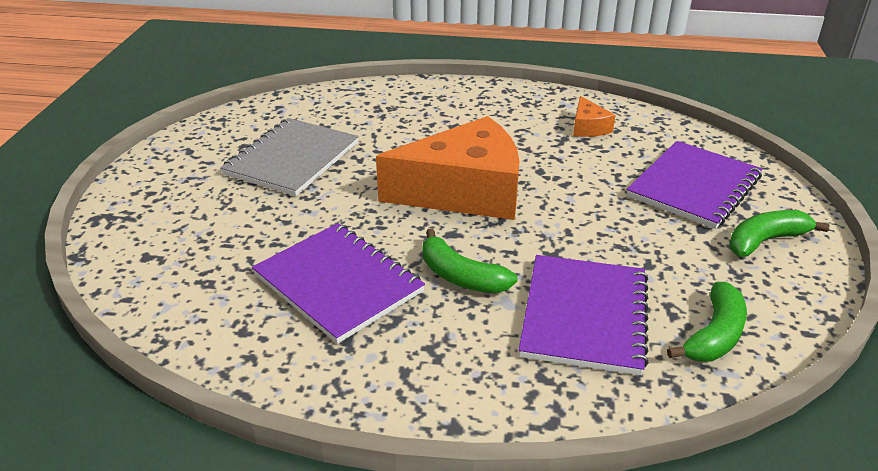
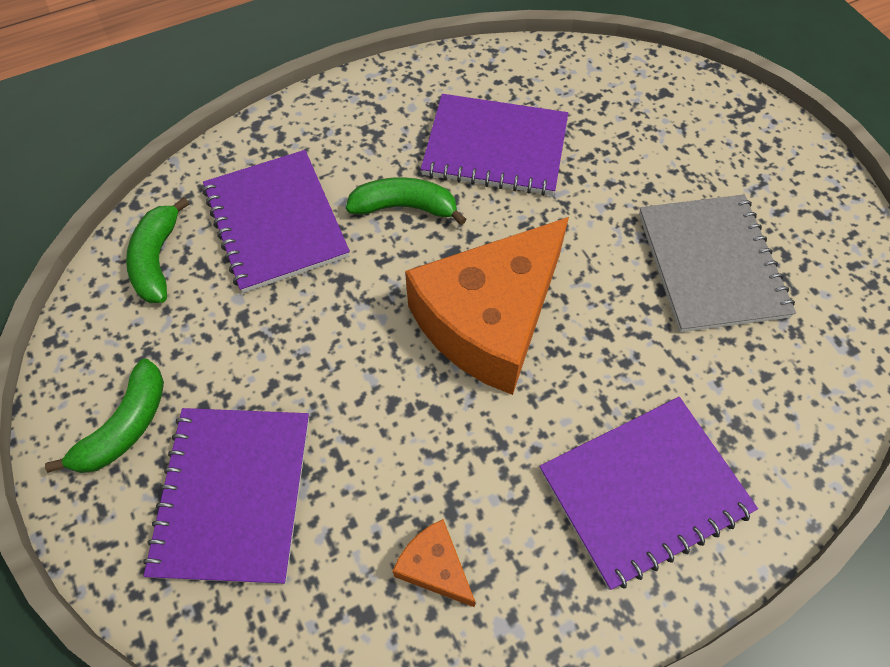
camera: 145 degrees right, 25 degrees up
none -> purple notebook [539,397,758,590]

